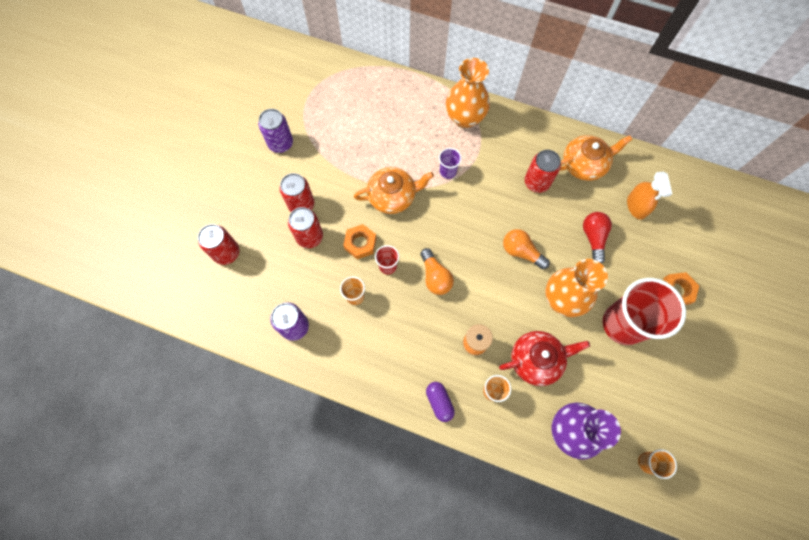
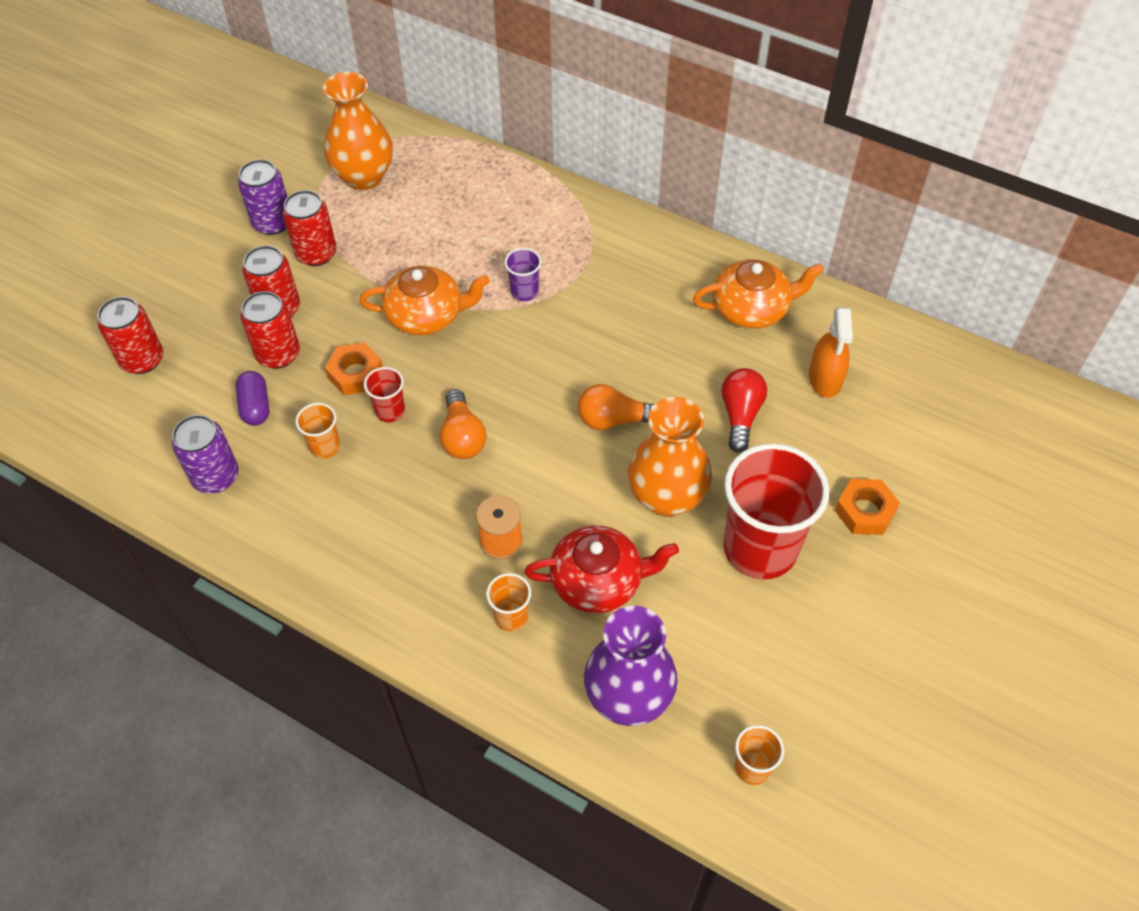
camera: 10 degrees right, 15 degrees down
purple capsule [426,382,455,422] -> purple capsule moved to [236,371,270,426]
orange vase [446,58,490,128] -> orange vase moved to [323,72,393,190]
orange light bulb [503,229,550,269] -> orange light bulb turned 45 degrees counterclockwise [578,384,655,430]
red can [525,150,561,193] -> red can moved to [283,190,337,266]

